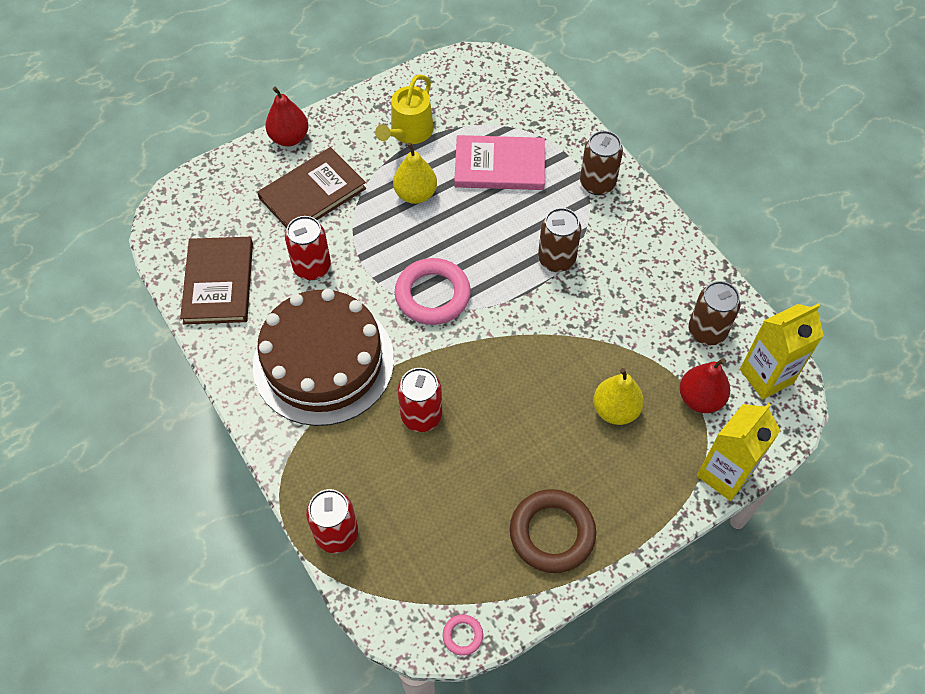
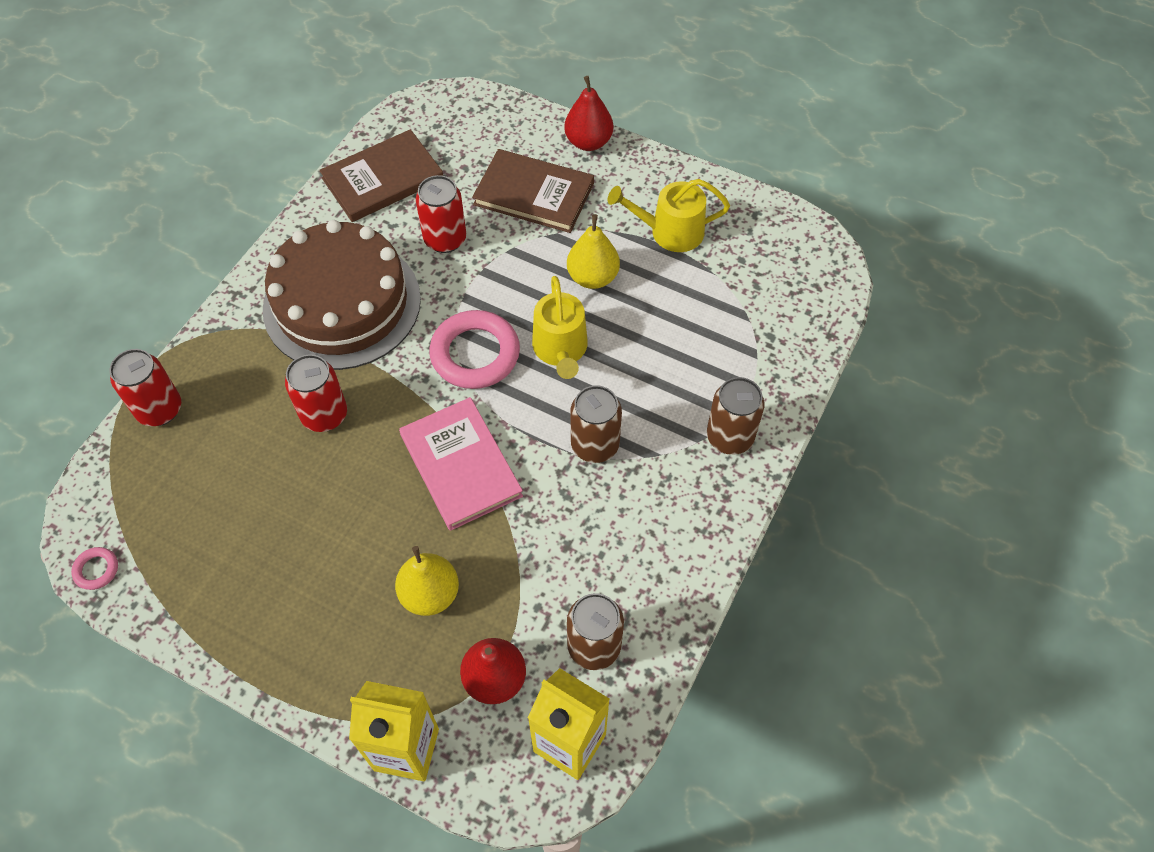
camera: 60 degrees right, 0 degrees up
pink book [454,135,545,190] -> pink book moved to [399,397,523,531]
brown ring [510,489,596,573] -> none
none -> yellow watering can [532,276,588,379]

